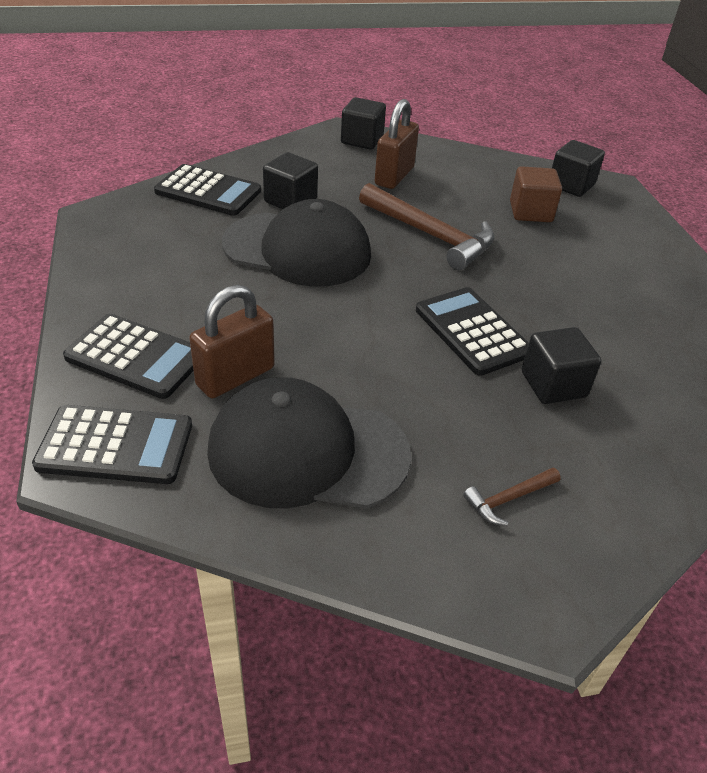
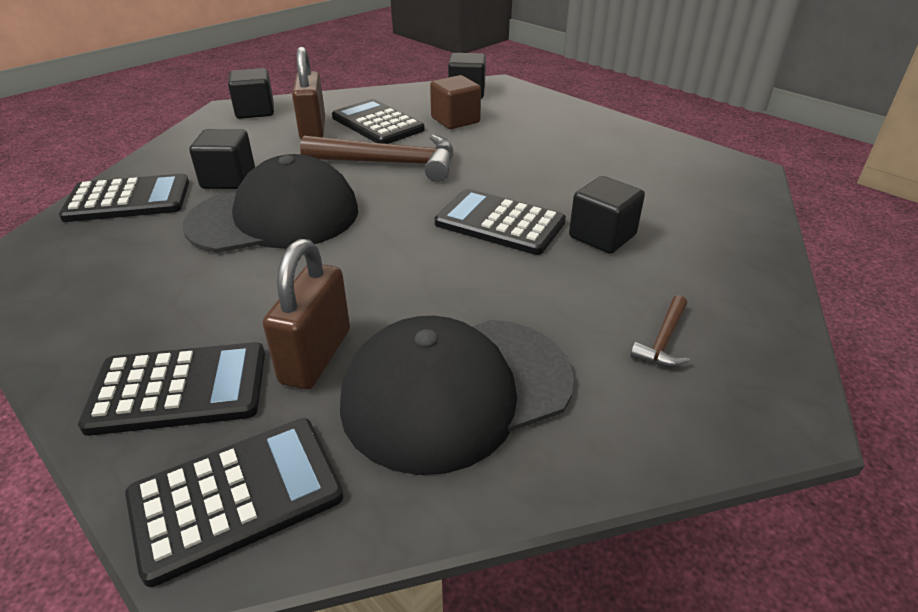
camera: 30 degrees left, 5 degrees down
none -> black calculator [332,99,425,144]

